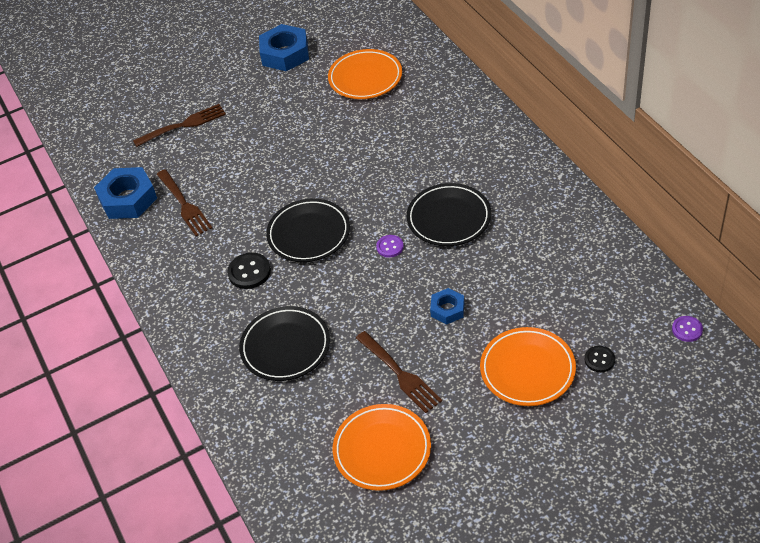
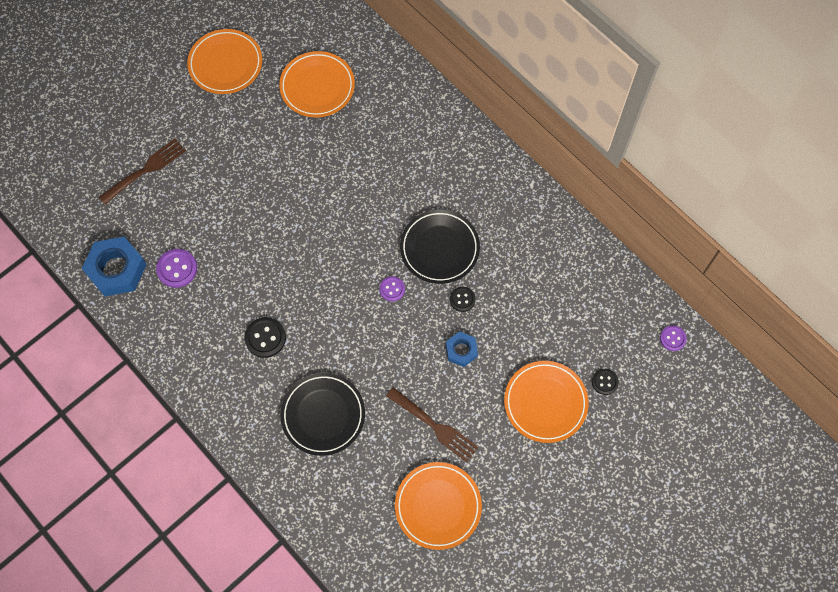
camera: 20 degrees left, 20 degrees up
brown fork [157,169,212,236] -> purple button [156,249,197,288]
blue nut [259,24,309,71] -> orange plate [187,29,262,94]
black plate [266,198,350,262] -> none
none -> black button [450,287,475,312]

